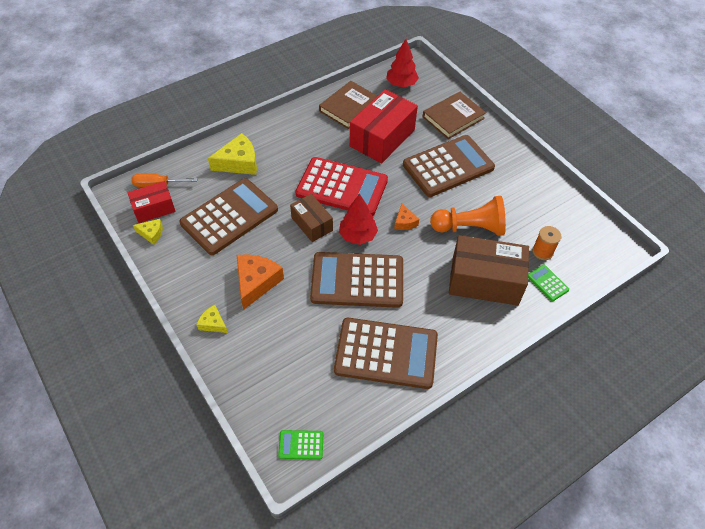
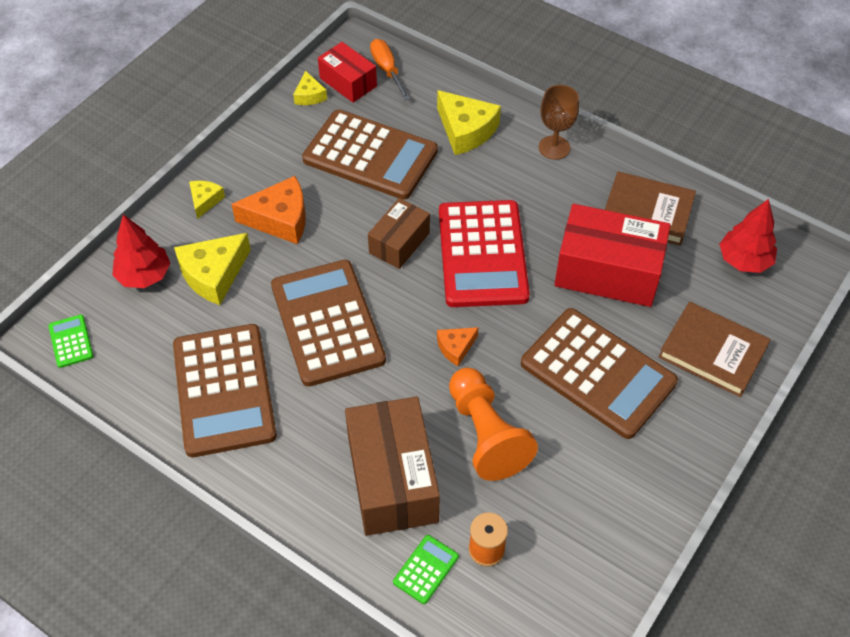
camera: 70 degrees right, 0 degrees up
red tree [339,193,378,245] -> red tree moved to [112,215,170,288]
none -> yellow cheese [174,233,251,305]
none -> brown goblet [539,85,579,160]

